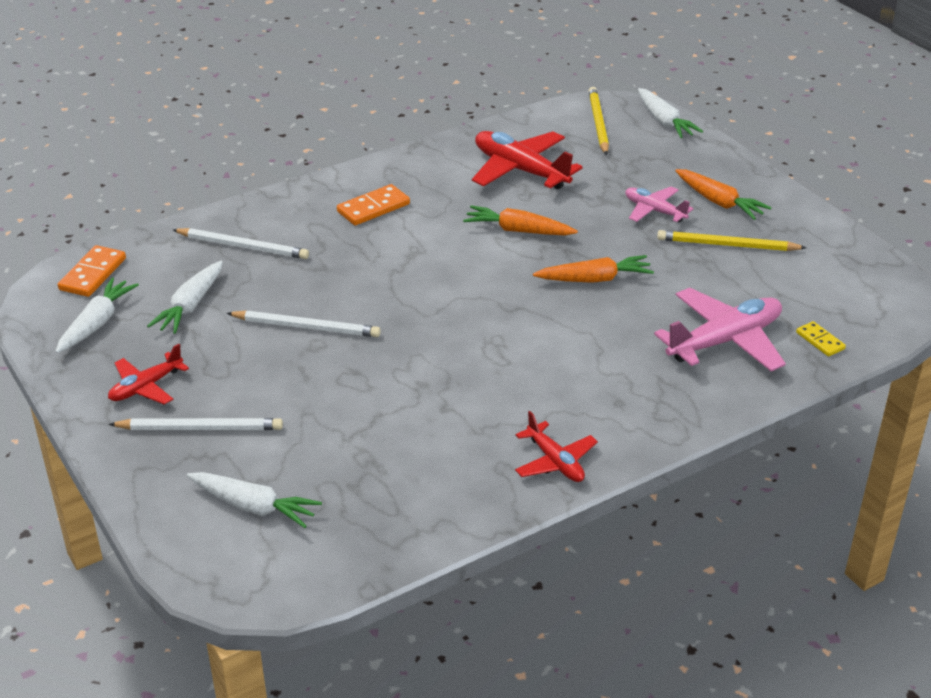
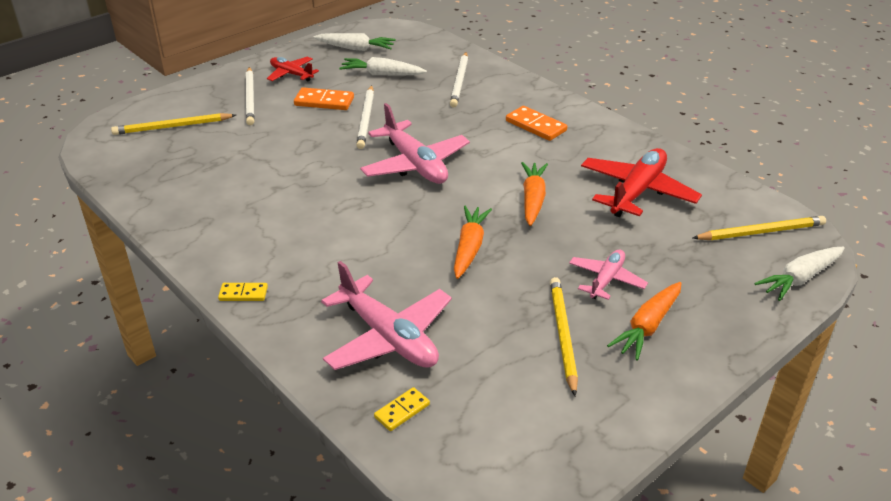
camera: 80 degrees right, 0 degrees up
orange domino [58,245,126,297] -> orange domino moved to [294,87,354,110]
white carrot [187,472,322,528] -> yellow pencil [111,113,236,135]
red plane [515,411,598,482] -> none
orange carrot [533,255,654,283] -> orange carrot turned 150 degrees counterclockwise [454,206,492,279]
none -> yellow domino [218,283,268,301]
none -> pink plane [360,103,470,184]

